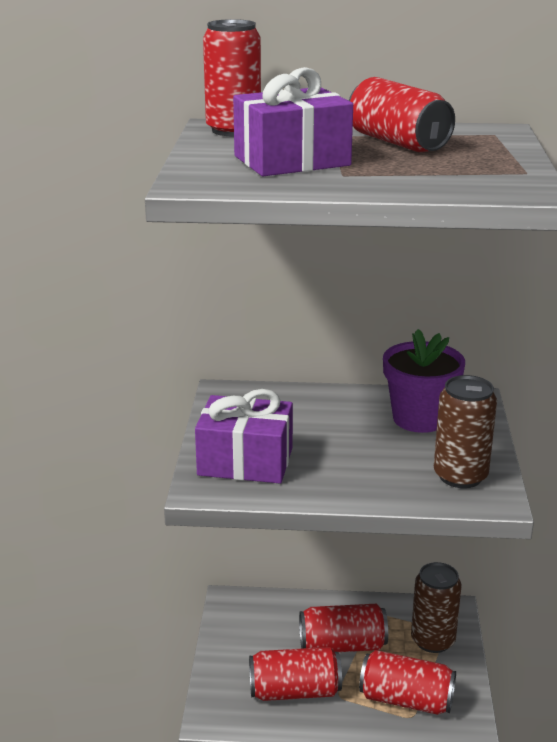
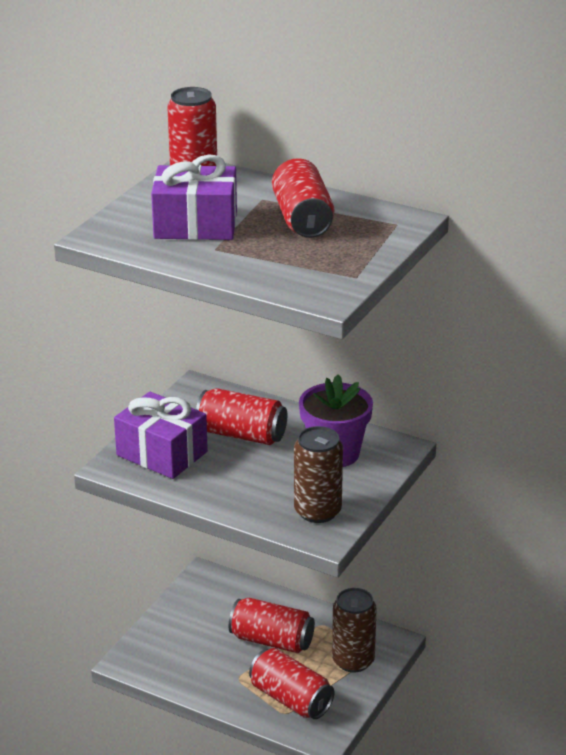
camera: 25 degrees right, 5 degrees up
red can [249,647,342,701] -> red can moved to [196,388,287,445]

